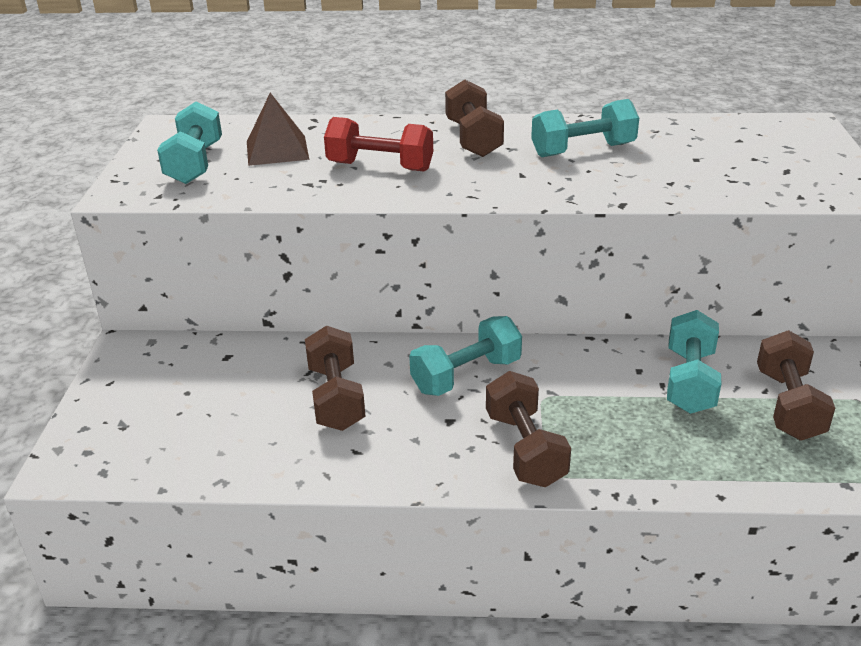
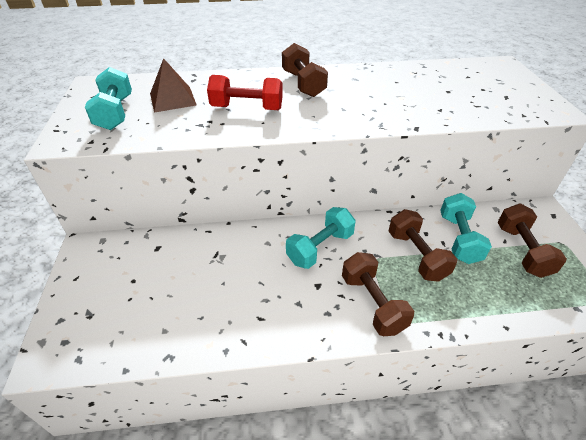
camera: 10 degrees left, 10 degrees up
brown dumbbell [305,325,365,431] -> brown dumbbell moved to [389,209,457,282]
turquoise dumbbell [531,99,639,157] -> none

